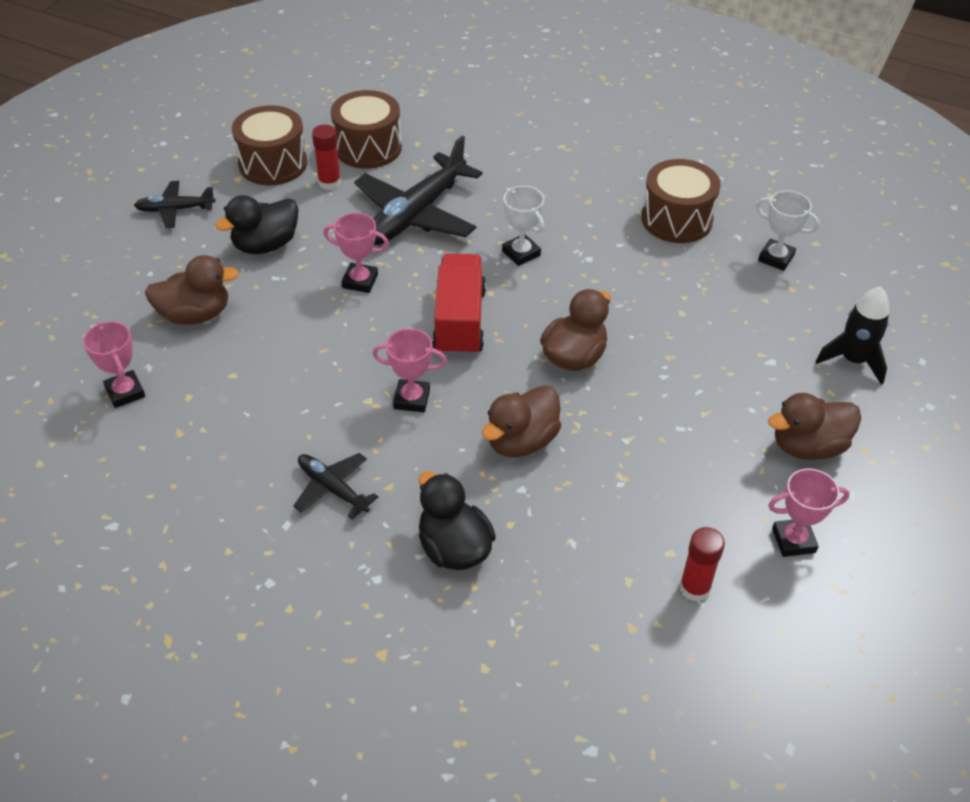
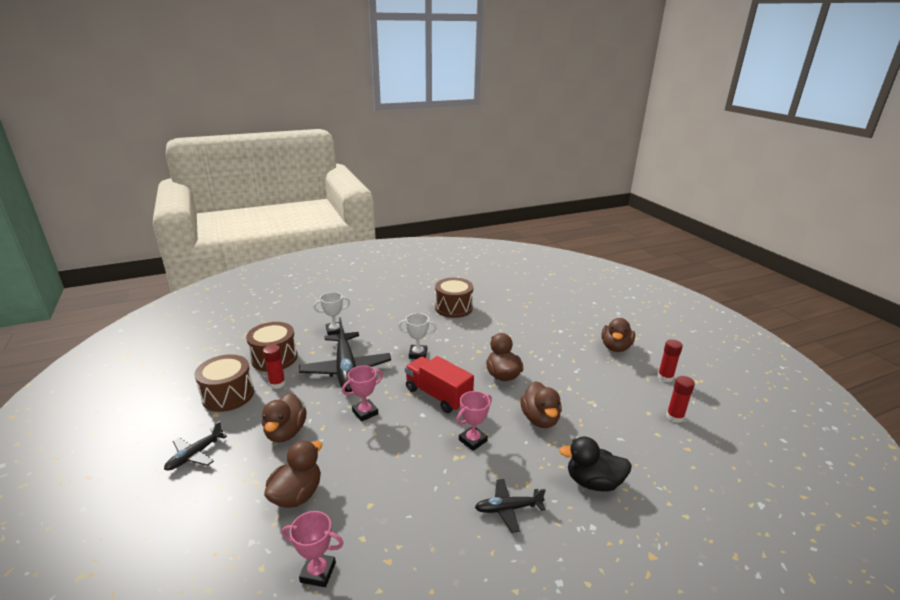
camera: 50 degrees left, 20 degrees down
black duck [215,195,298,254] -> brown duck [262,393,307,443]
white trophy [756,191,820,271] -> white trophy moved to [314,292,350,335]
pink trophy [768,469,850,557] -> red glue stick [658,339,683,382]
black rocket [815,286,890,385] -> none

